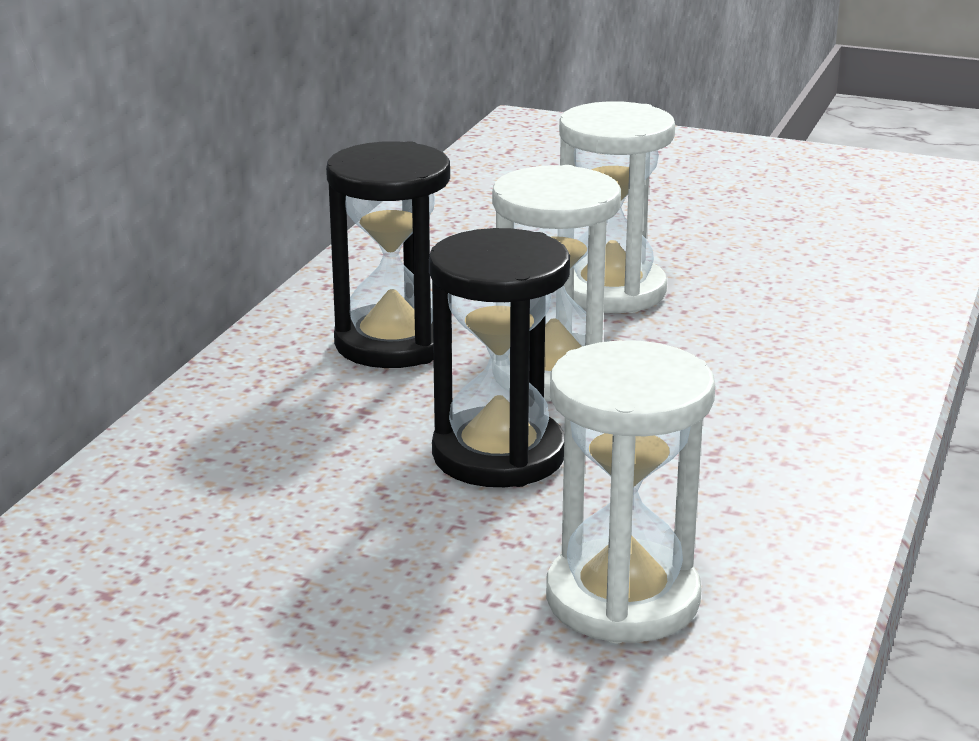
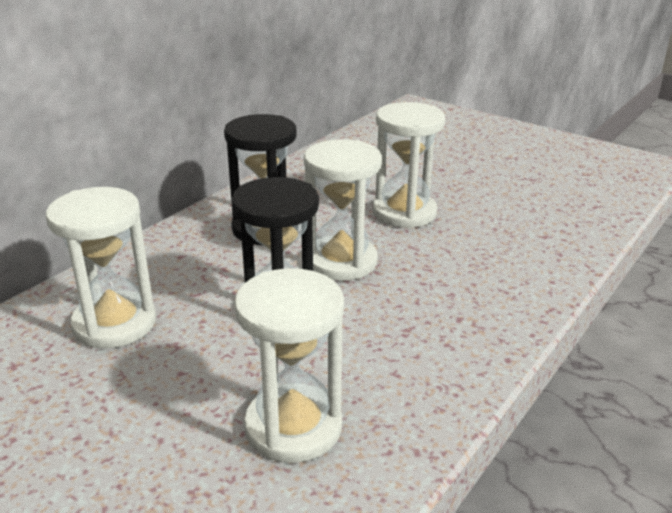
camera: 15 degrees right, 5 degrees up
none -> white hourglass [46,187,156,348]

